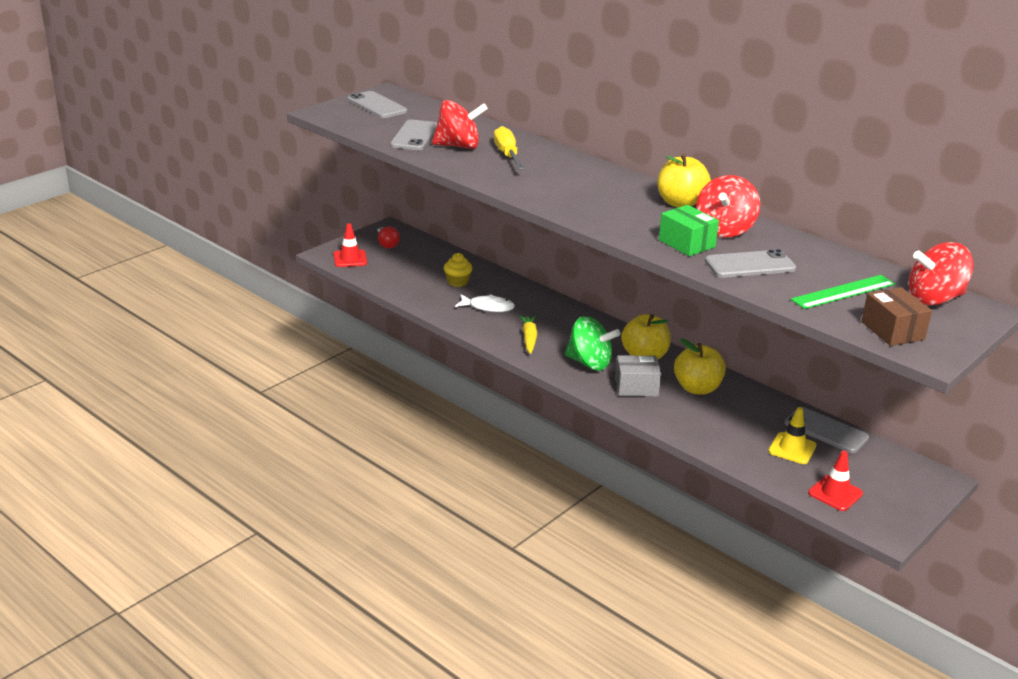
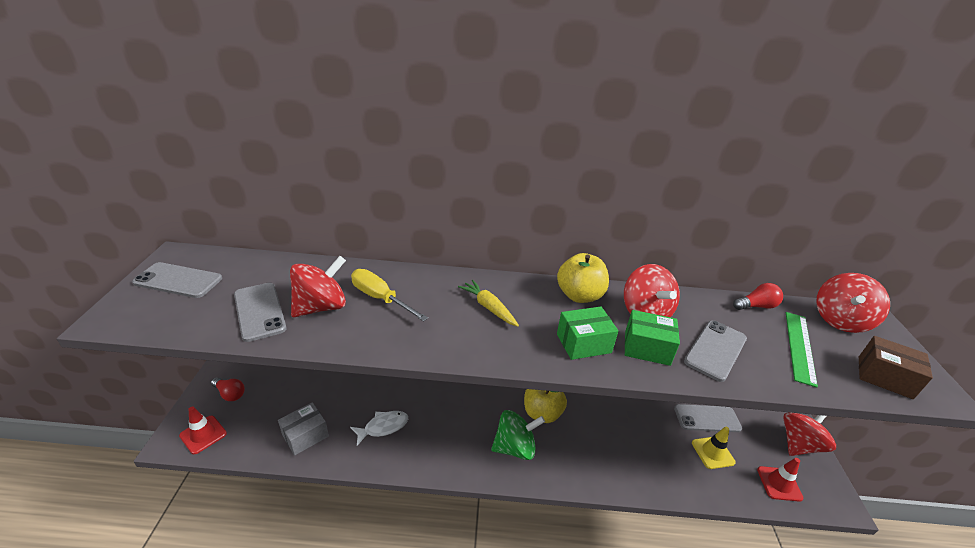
camera: 40 degrees left, 5 degrees up
yellow cupcake [444,253,473,287] -> none
yellow carrot [519,315,538,354] -> yellow carrot moved to [458,280,519,326]
grey box [615,355,661,397] -> grey box moved to [278,402,329,456]
yellow apple [674,339,726,395] -> none
none -> green box [557,306,618,360]
none -> red light bulb [733,283,783,310]
none -> red spinning top [783,412,836,456]

